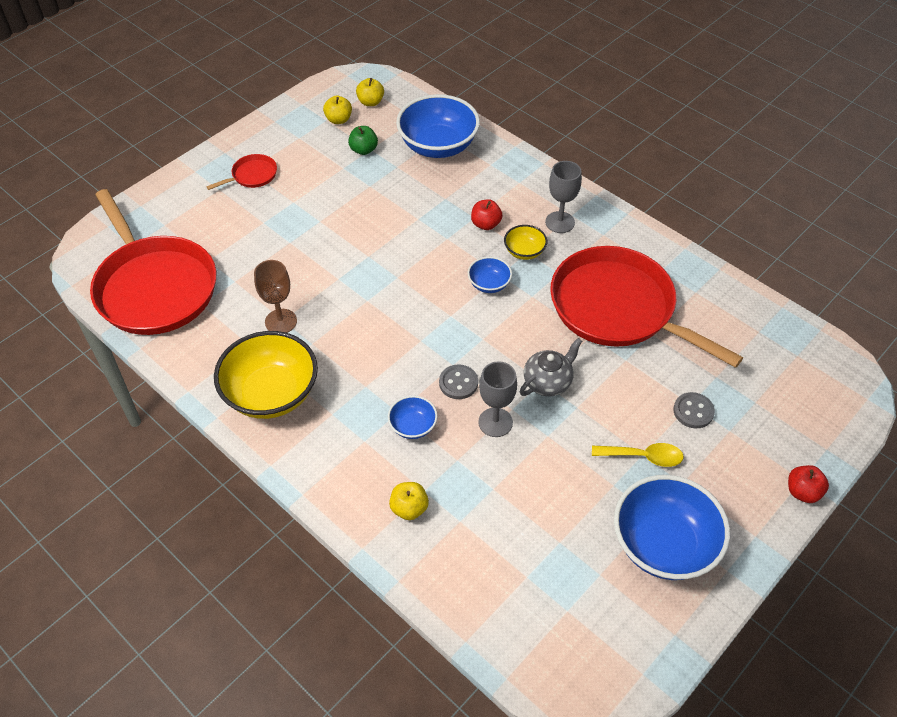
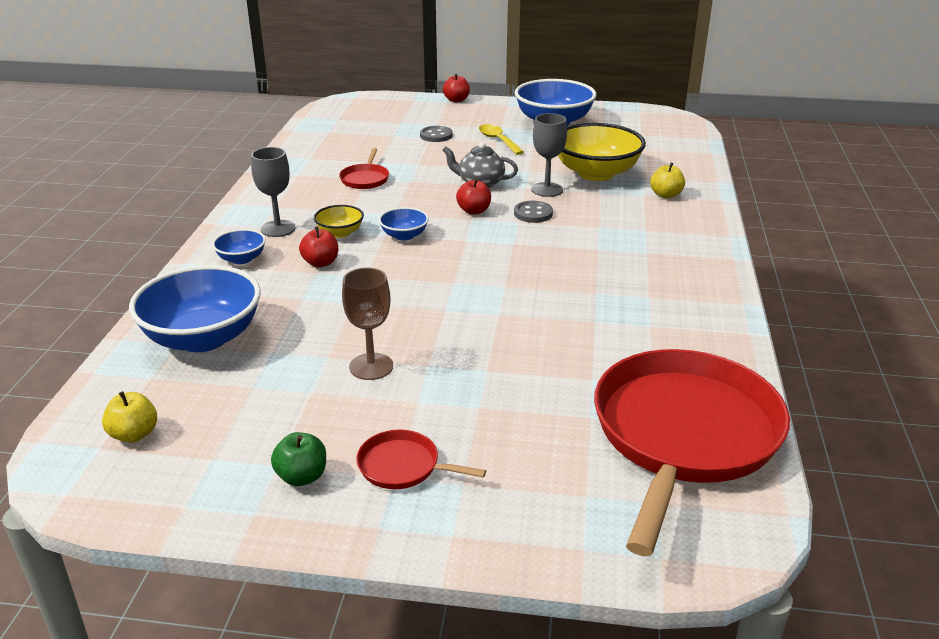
camera: 125 degrees left, 20 degrees down
yellow bowl [214,331,318,419] -> yellow bowl moved to [558,123,646,181]
brown goblet [254,260,297,333] -> brown goblet moved to [342,267,393,380]
yellow apple [323,96,352,124] -> none
green apple [348,126,378,155] -> green apple moved to [271,432,326,486]
blue bowl [388,395,438,439] -> blue bowl moved to [212,229,266,264]
red pan [550,246,743,368] -> red pan [339,148,389,189], size x0.41
none -> red apple [456,179,491,215]

